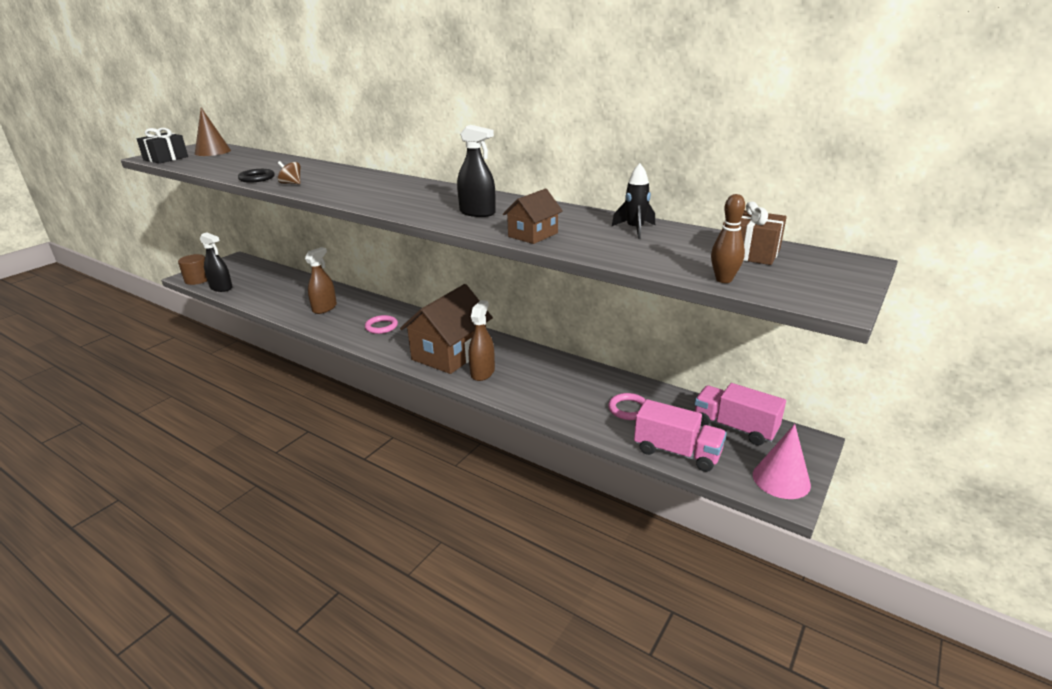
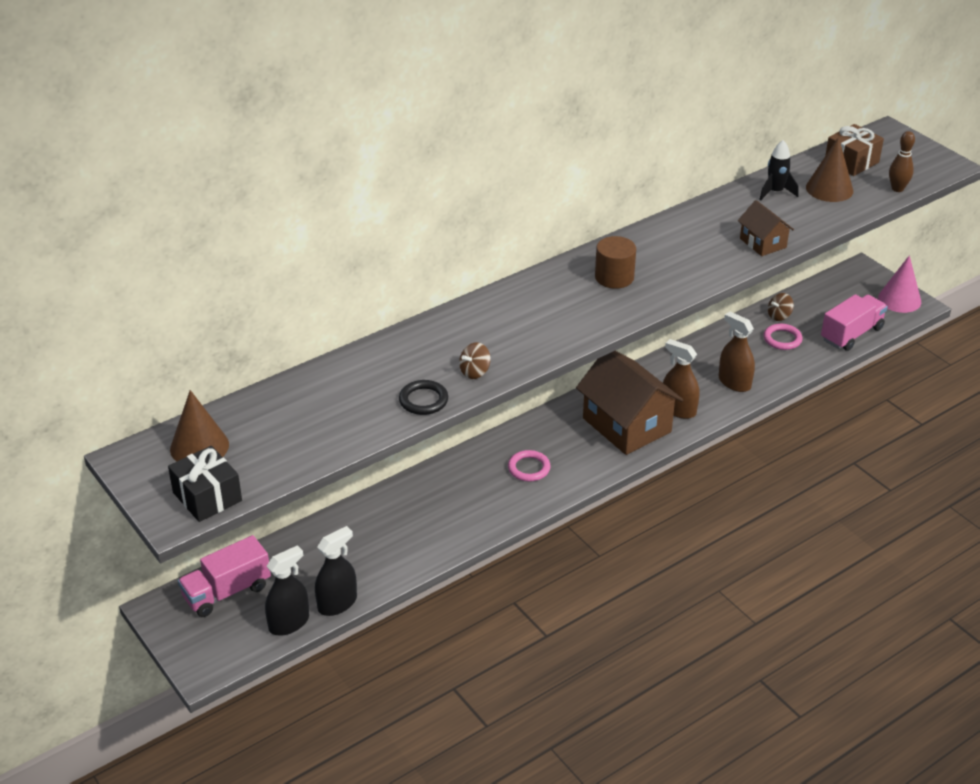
camera: 70 degrees left, 10 degrees up
brown cylinder [178,254,207,285] -> brown cylinder moved to [595,236,636,289]
brown spray bottle [305,247,337,314] -> brown spray bottle moved to [719,312,755,392]
black spray bottle [457,125,496,217] -> black spray bottle moved to [315,526,357,616]
pink truck [694,383,786,445] -> pink truck moved to [178,535,271,617]
none -> brown spinning top [768,293,794,321]
none -> brown cone [806,137,853,202]

